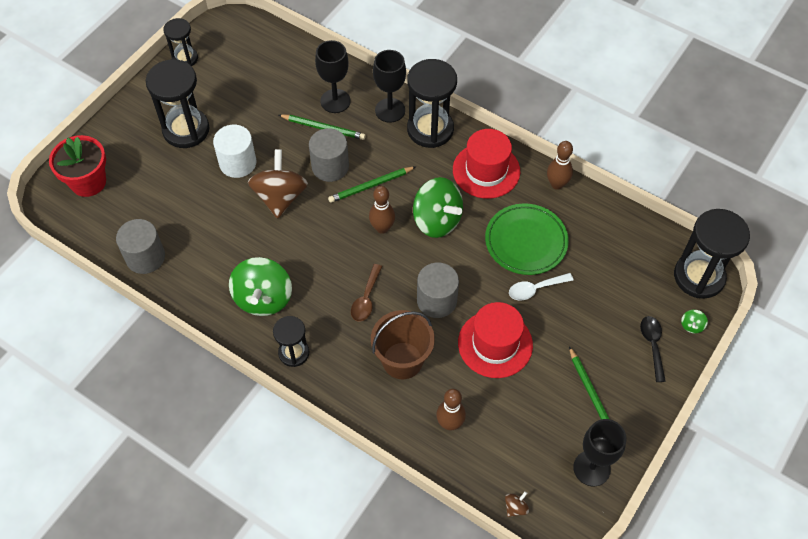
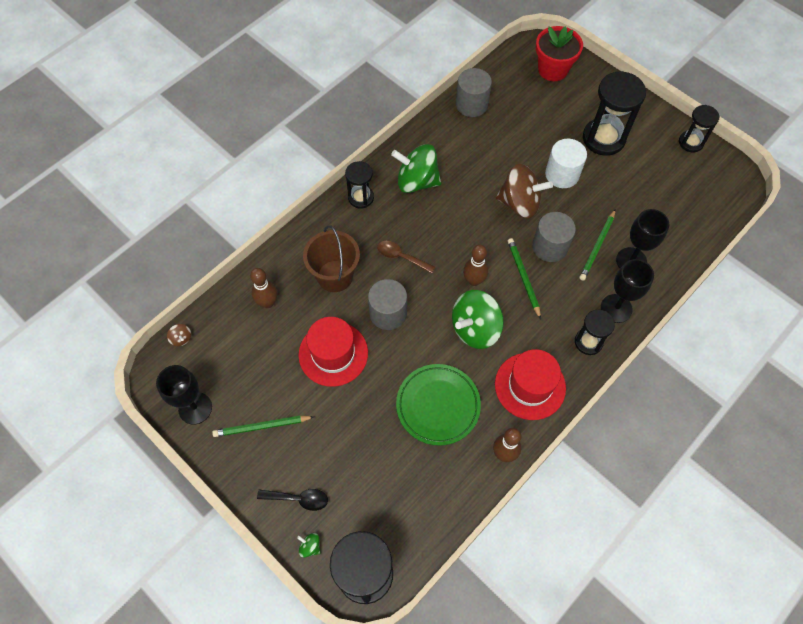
camera: 100 degrees right, 5 degrees up
black hourglass [407,59,457,148] -> black hourglass [575,310,615,355], size x0.58
white spoon [509,273,573,300] -> none

